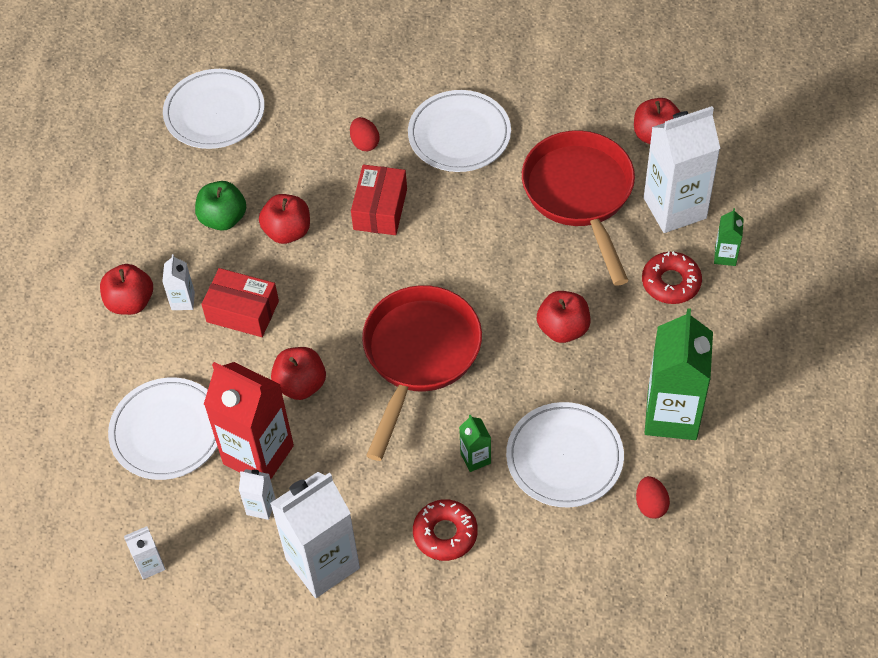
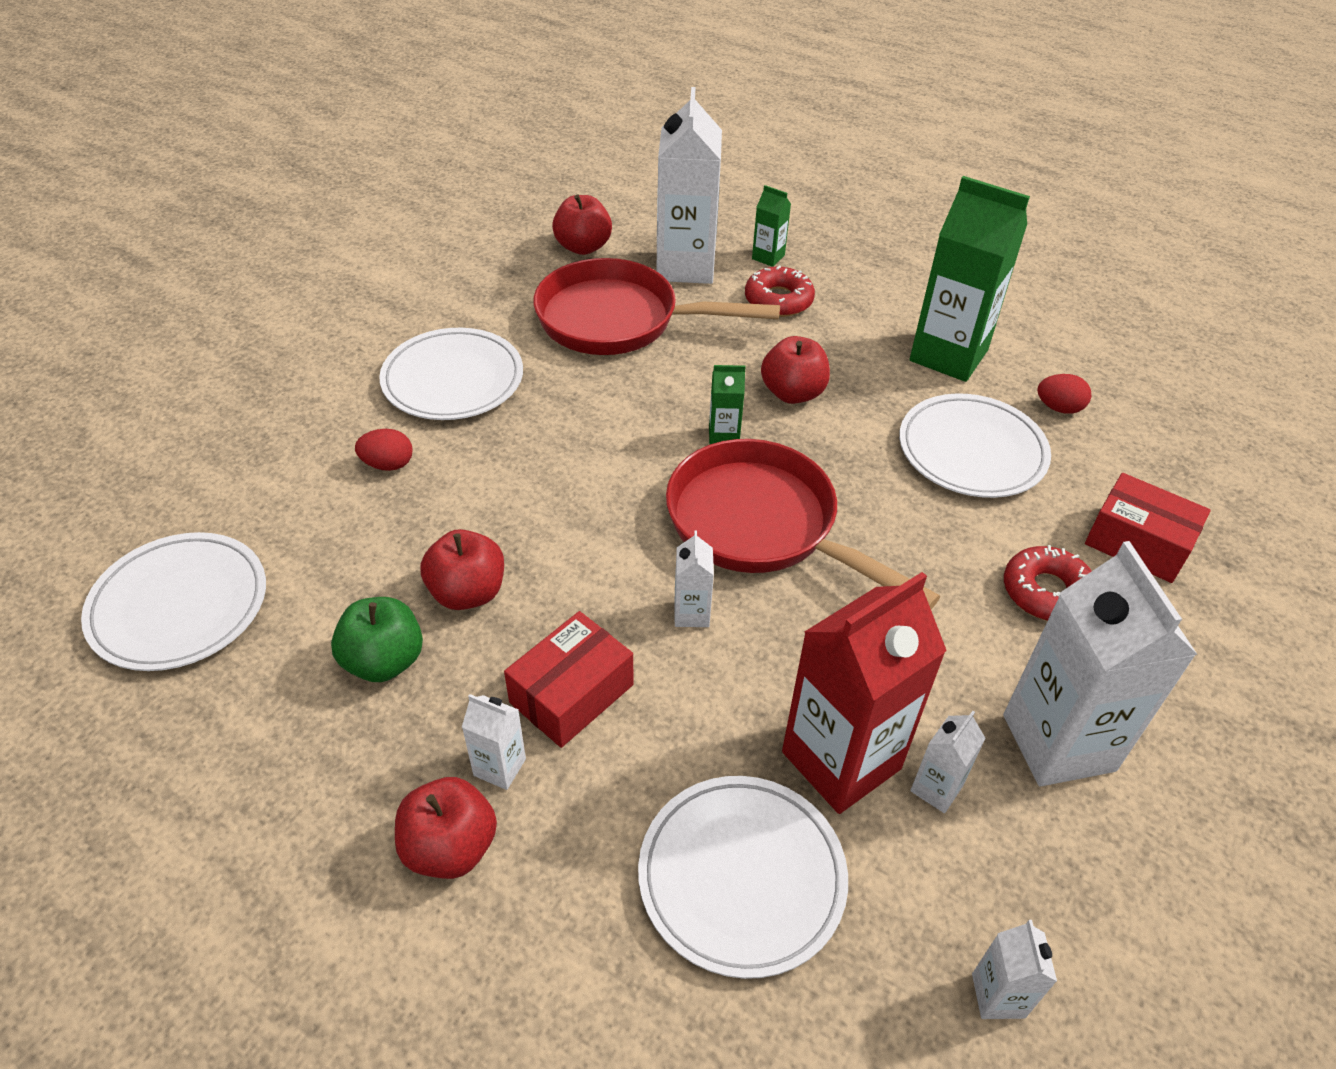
camera: 70 degrees left, 10 degrees down
red apple [271,347,326,400] -> none
red box [351,164,407,235] -> red box moved to [1085,473,1211,583]
green carton [459,414,491,472] -> green carton moved to [709,365,746,445]
none -> white carton [675,531,714,627]

